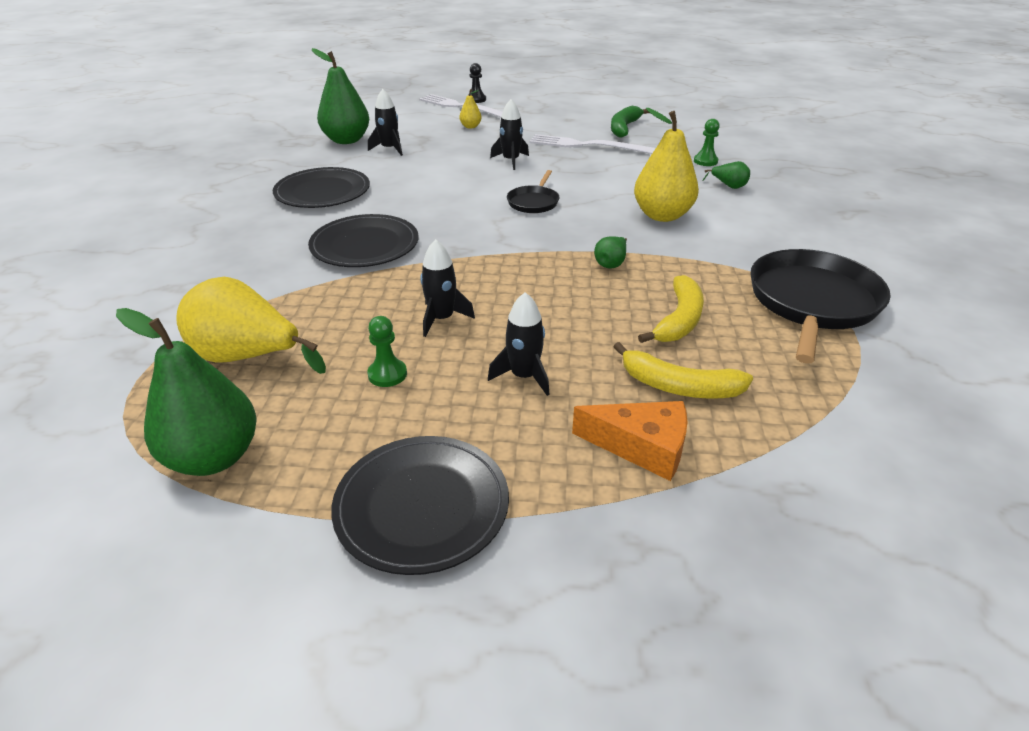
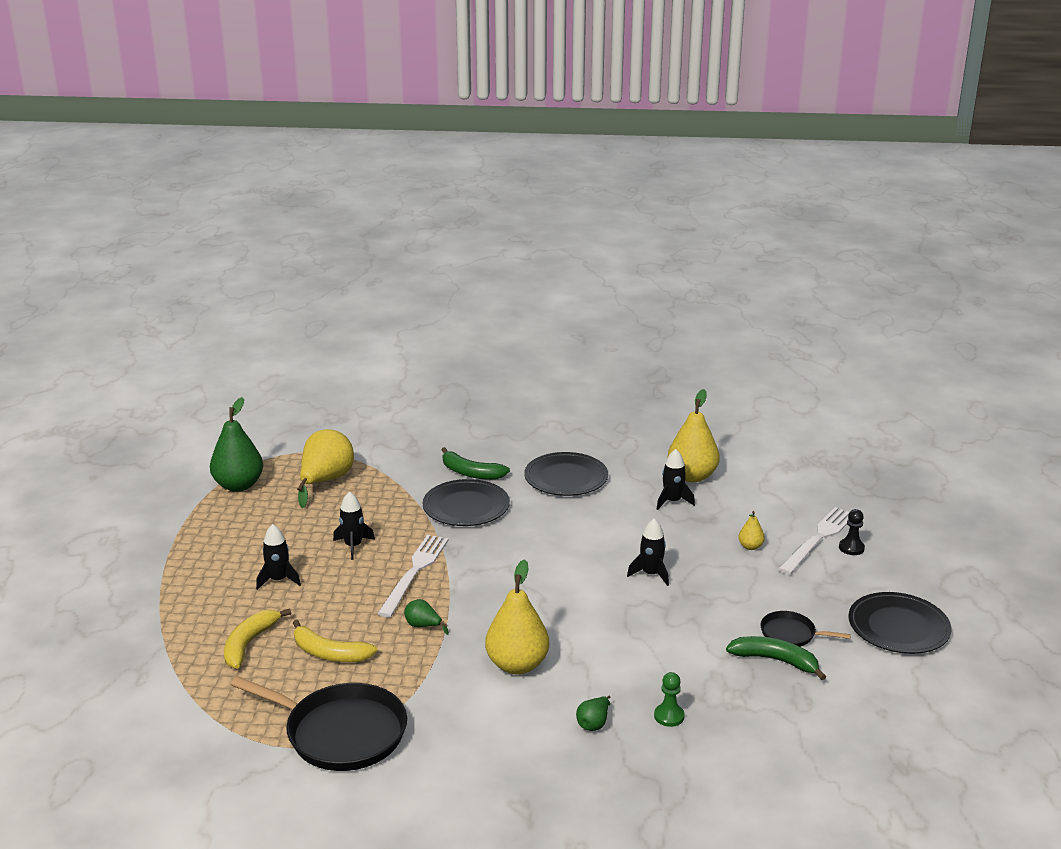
camera: 90 degrees right, 10 degrees down
green pear [312,48,369,144] -> yellow pear [668,389,720,482]
black plate [331,436,509,575] -> black plate moved to [848,592,951,654]
green pawn [367,316,407,387] -> none
black pan [507,170,559,213] -> black pan moved to [760,611,851,647]
white fork [530,134,656,154] -> white fork moved to [377,535,449,617]
orange cheese [572,401,687,481] -> none
none -> green banana [442,447,510,480]

